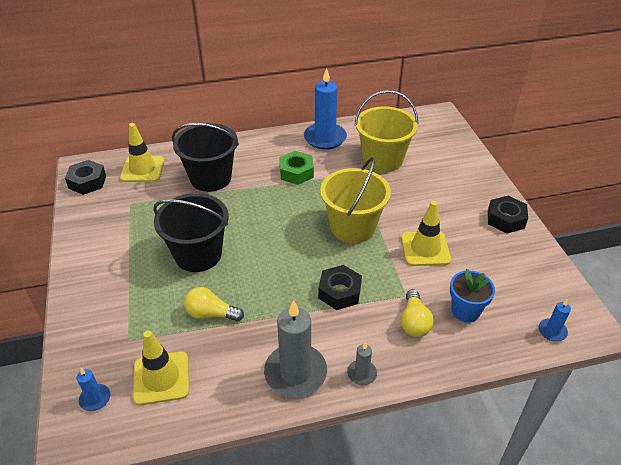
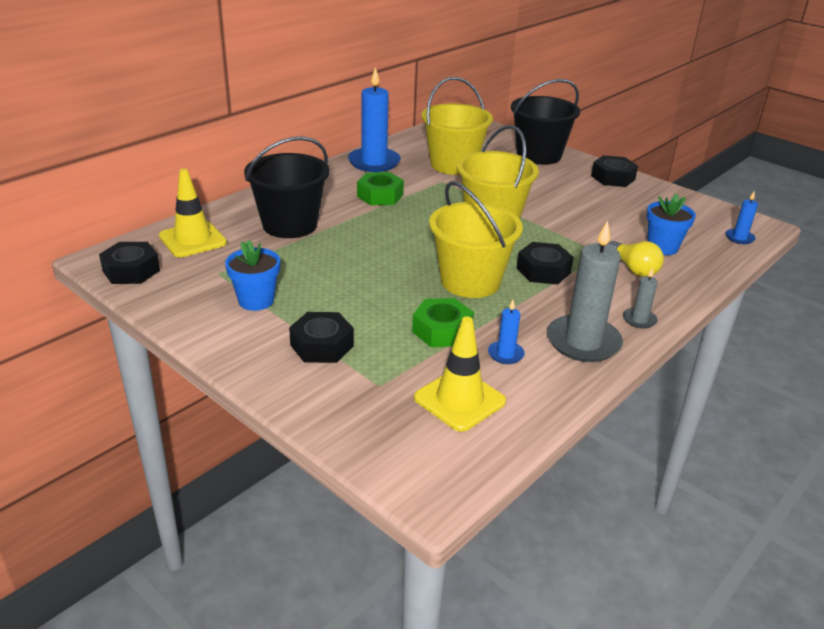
camera: 35 degrees left, 10 degrees down
blue candle [77,368,111,411] -> blue candle moved to [488,300,525,364]
black bucket [153,193,229,272] -> black bucket moved to [511,79,580,165]
yellow light bulb [184,287,244,322] -> green nut [412,298,474,347]
yellow traffic cone [401,201,451,266] -> none
none -> blue flower pot [225,240,280,311]
none -> black nut [289,312,354,363]
none -> yellow bucket [429,181,523,298]

